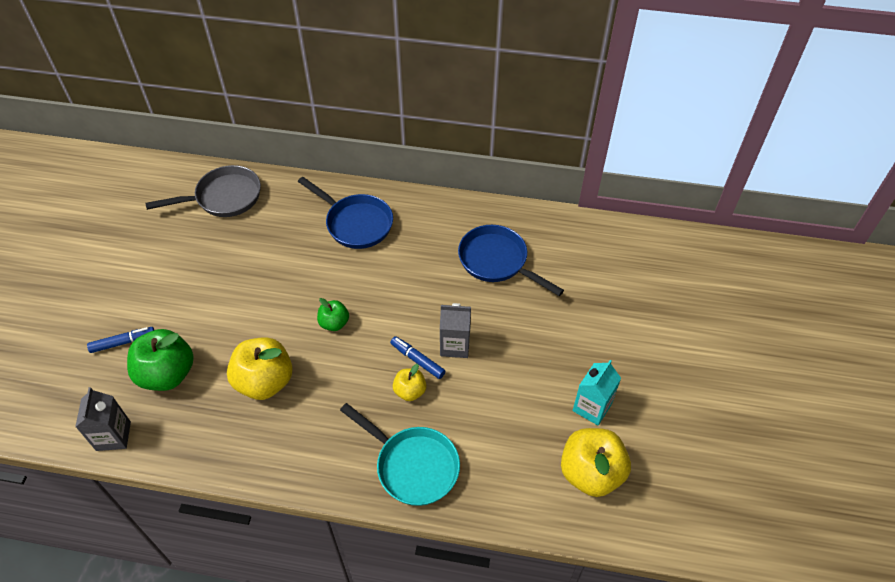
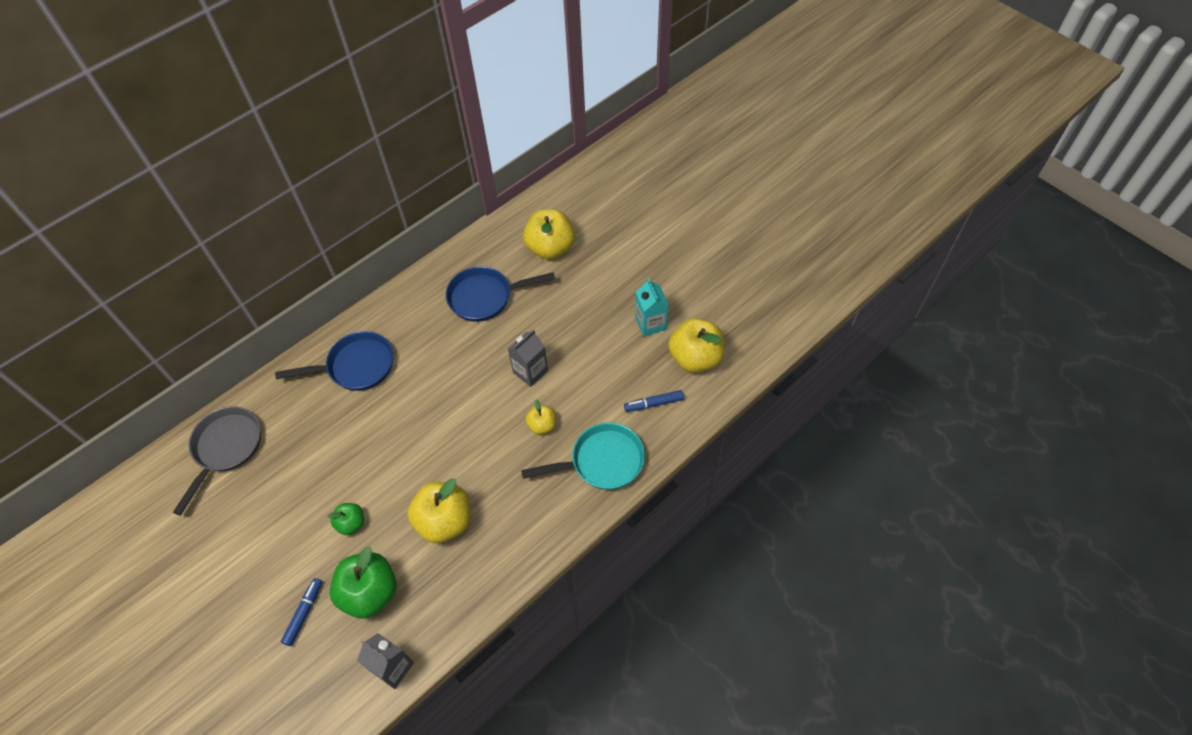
camera: 50 degrees left, 5 degrees up
green apple [317,298,349,331] -> green apple moved to [328,503,364,535]
blue marker [390,336,445,379] -> blue marker moved to [624,390,684,412]
none -> yellow apple [523,209,575,259]

